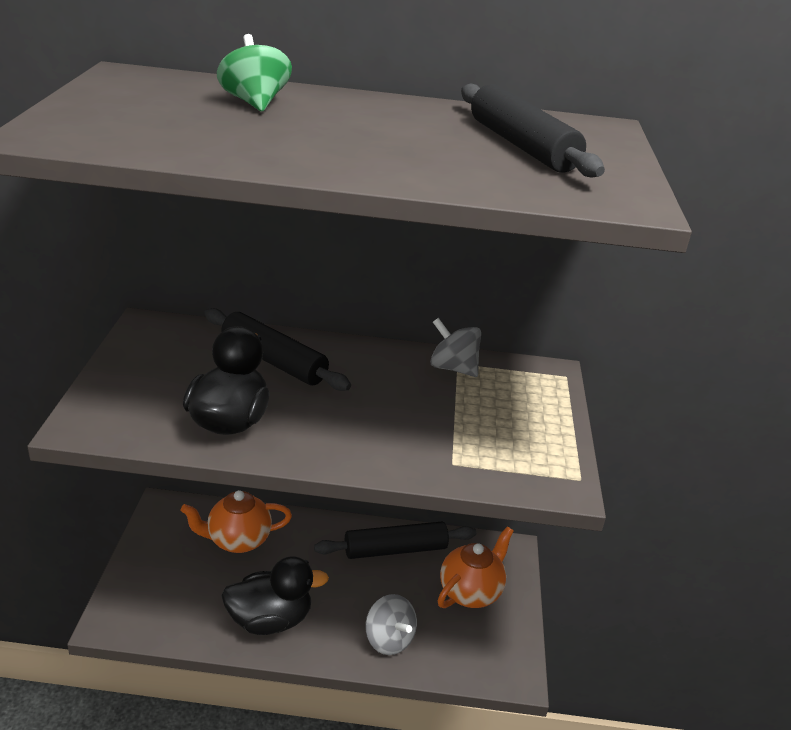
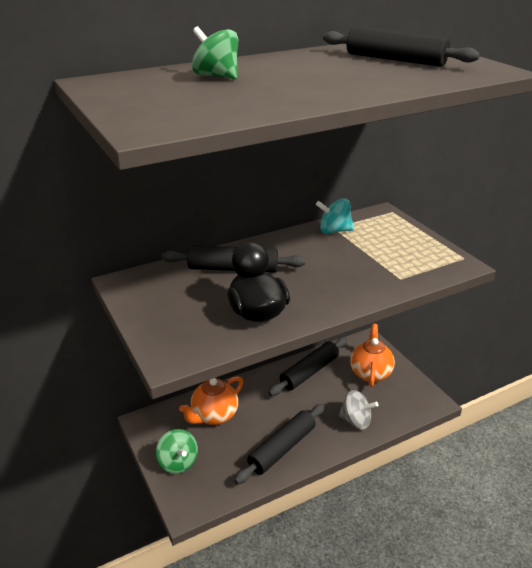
camera: 30 degrees left, 0 degrees up
black duck [221,556,329,635] -> black rolling pin [234,404,325,484]
grey spinning top [430,318,481,377] -> turquoise spinning top [316,198,354,234]
none -> green spinning top [156,429,198,474]

